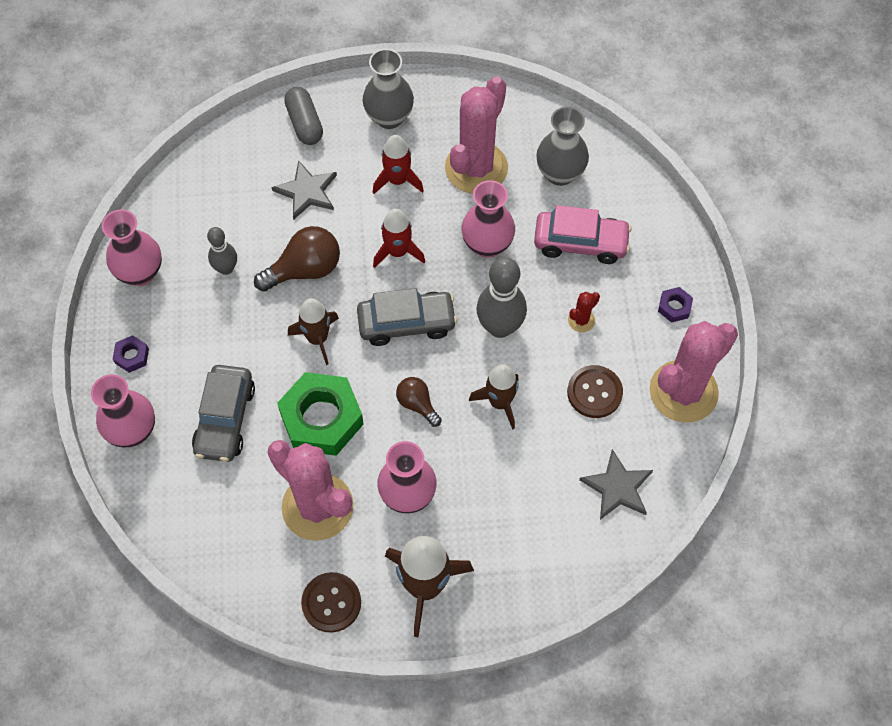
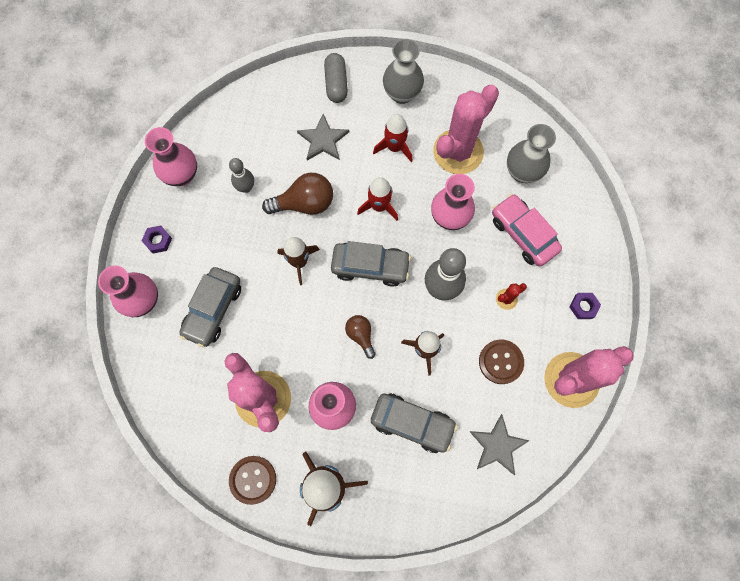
camera: 15 degrees right, 10 degrees up
green nut [277,372,364,456] -> none
pink car [534,205,632,264] -> pink car turned 150 degrees counterclockwise [492,194,562,267]
none -> grey car [371,394,458,453]

